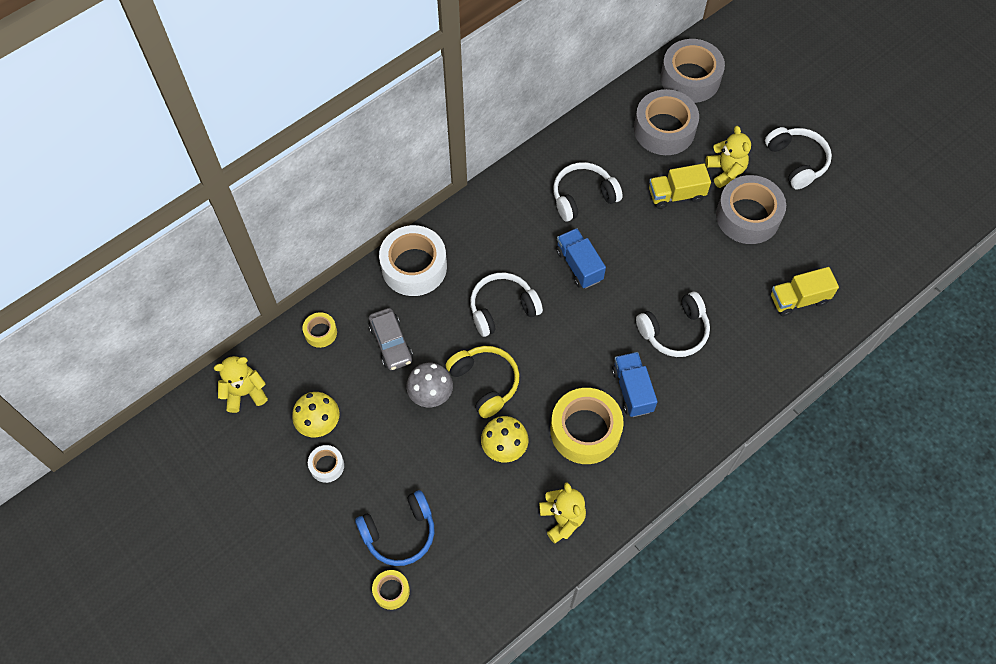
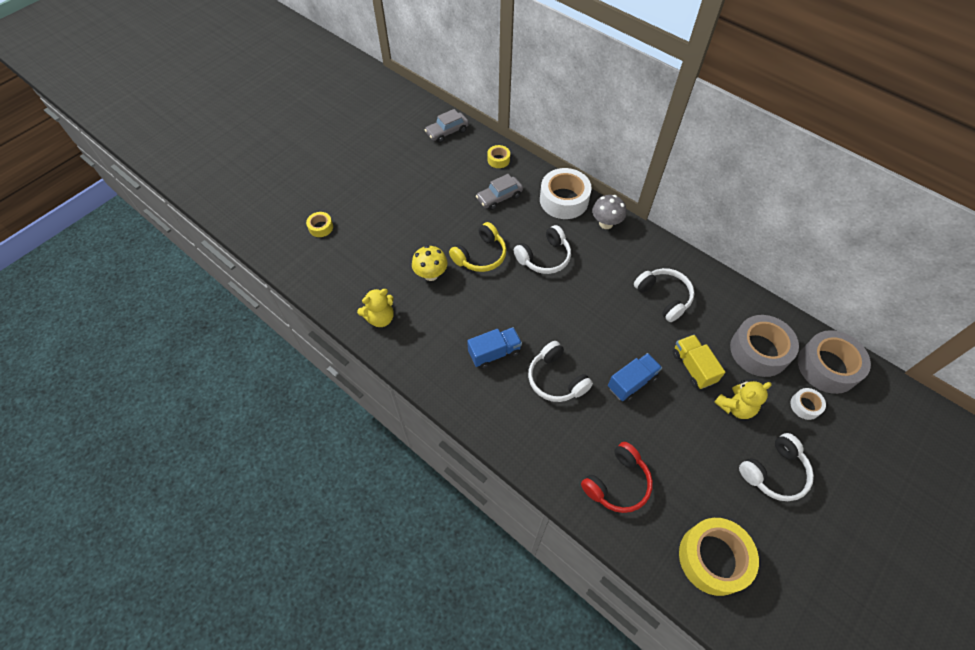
camera: 80 degrees right, 5 degrees down
yellow teddy bear [214,356,268,413] -> grey car [425,109,469,143]
yellow mushroom [292,392,340,437] -> none
white tape [308,445,344,483] -> white tape moved to [790,388,826,420]
blue headphones [355,490,434,566] -> none
grey mushroom [406,363,453,407] -> grey mushroom moved to [592,195,626,229]
white headphones [470,273,543,337] -> white headphones turned 90 degrees clockwise [514,225,571,274]
yellow tape [550,388,624,464] -> yellow tape moved to [679,518,759,596]
blue truck [556,228,606,288] -> blue truck moved to [608,353,662,402]
grey tape [716,175,786,244] -> none
yellow truck [771,267,839,316] -> red headphones [581,442,653,513]

